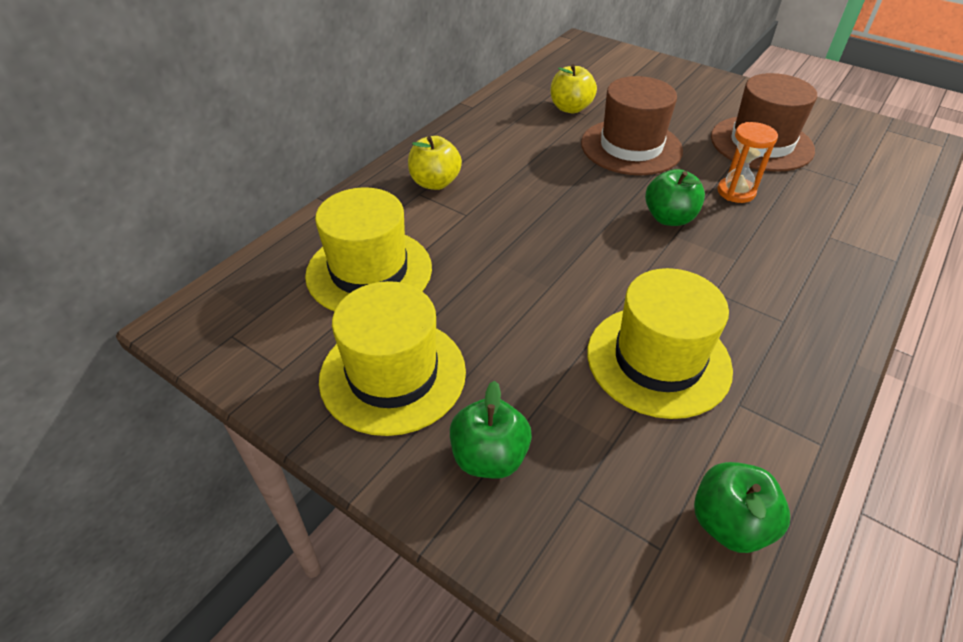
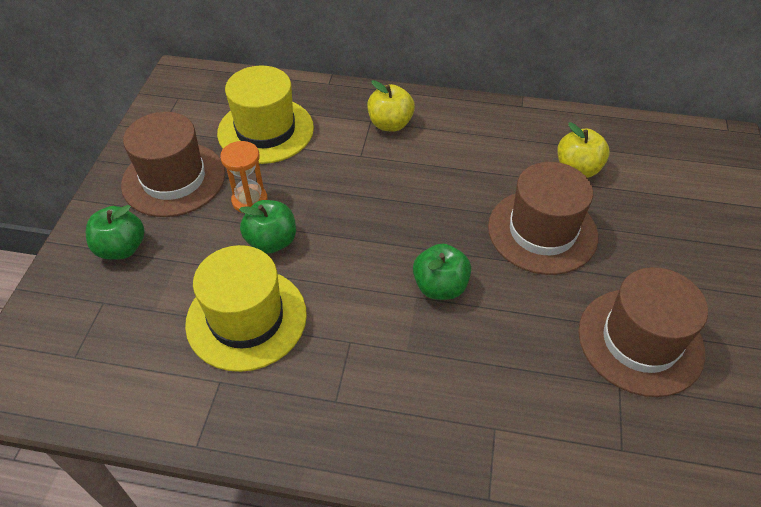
camera: 65 degrees right, 5 degrees up
yellow hat [319,281,466,436] -> brown hat [121,112,225,217]
green apple [694,462,790,553] -> green apple moved to [239,200,296,254]
orange hourglass [717,122,778,203] -> orange hourglass moved to [220,141,268,213]

